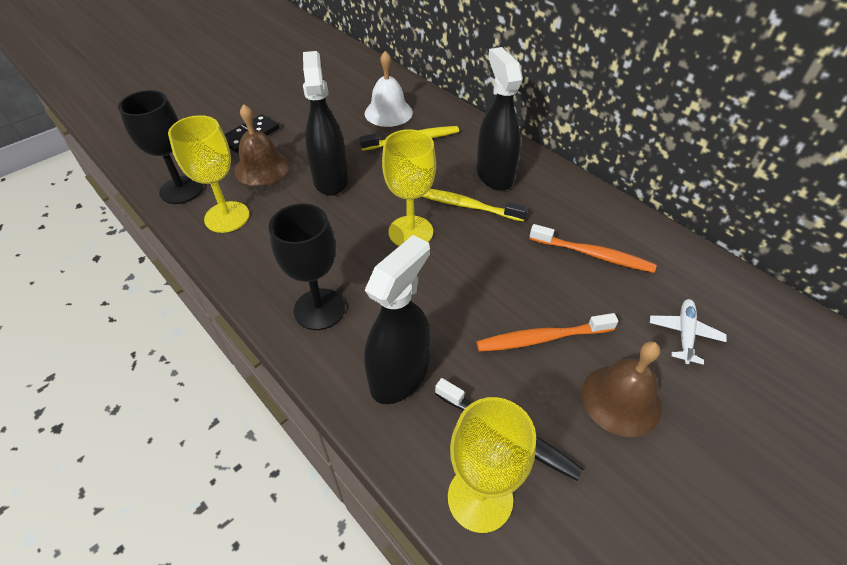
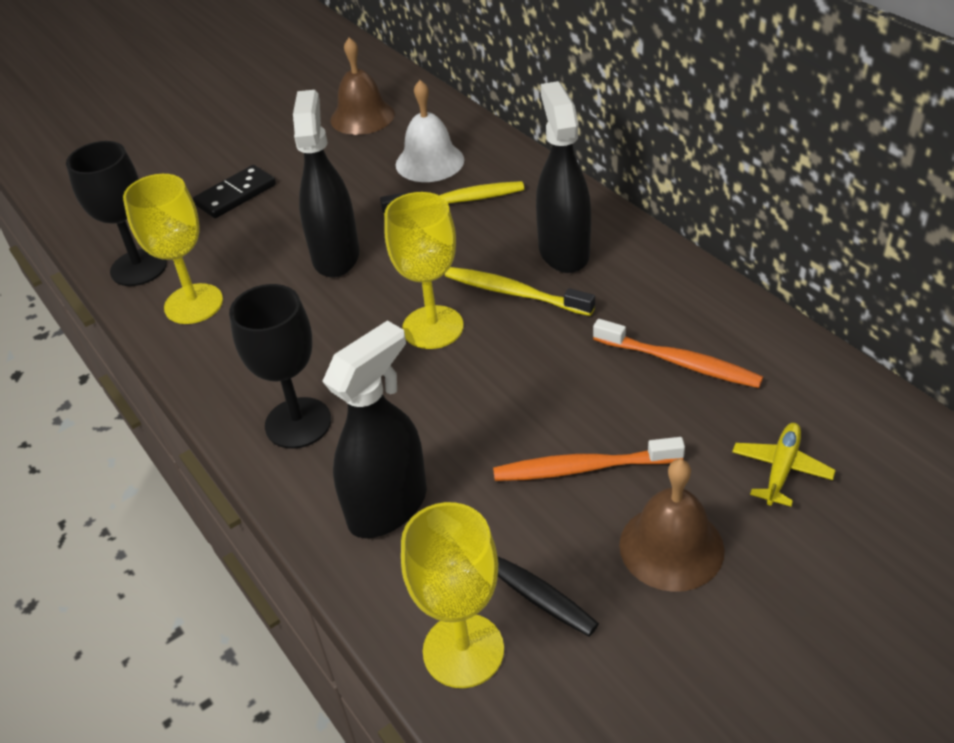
camera: 10 degrees right, 5 degrees down
brown bell [234,104,289,186] -> brown bell moved to [330,38,395,135]
white plane [650,299,727,365] -> yellow plane [732,423,836,507]

